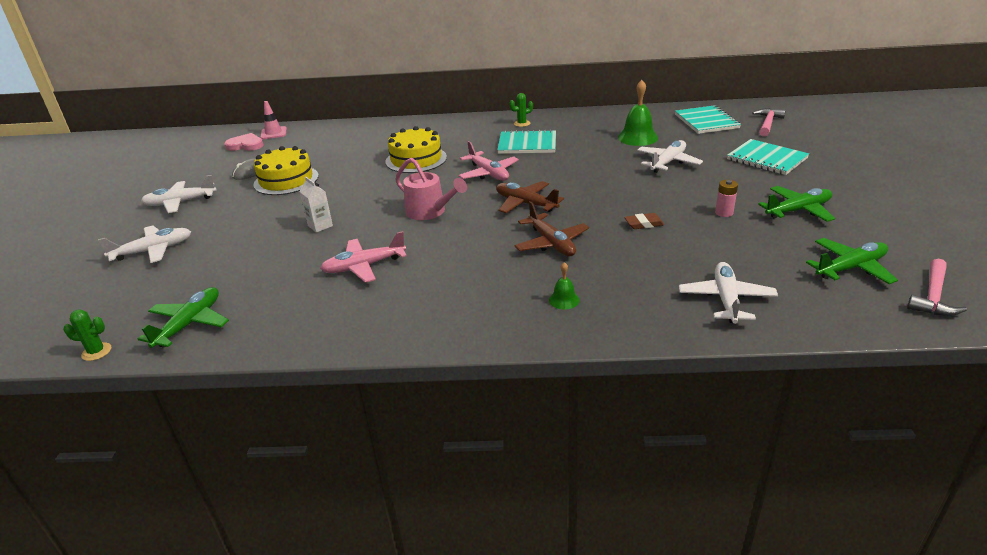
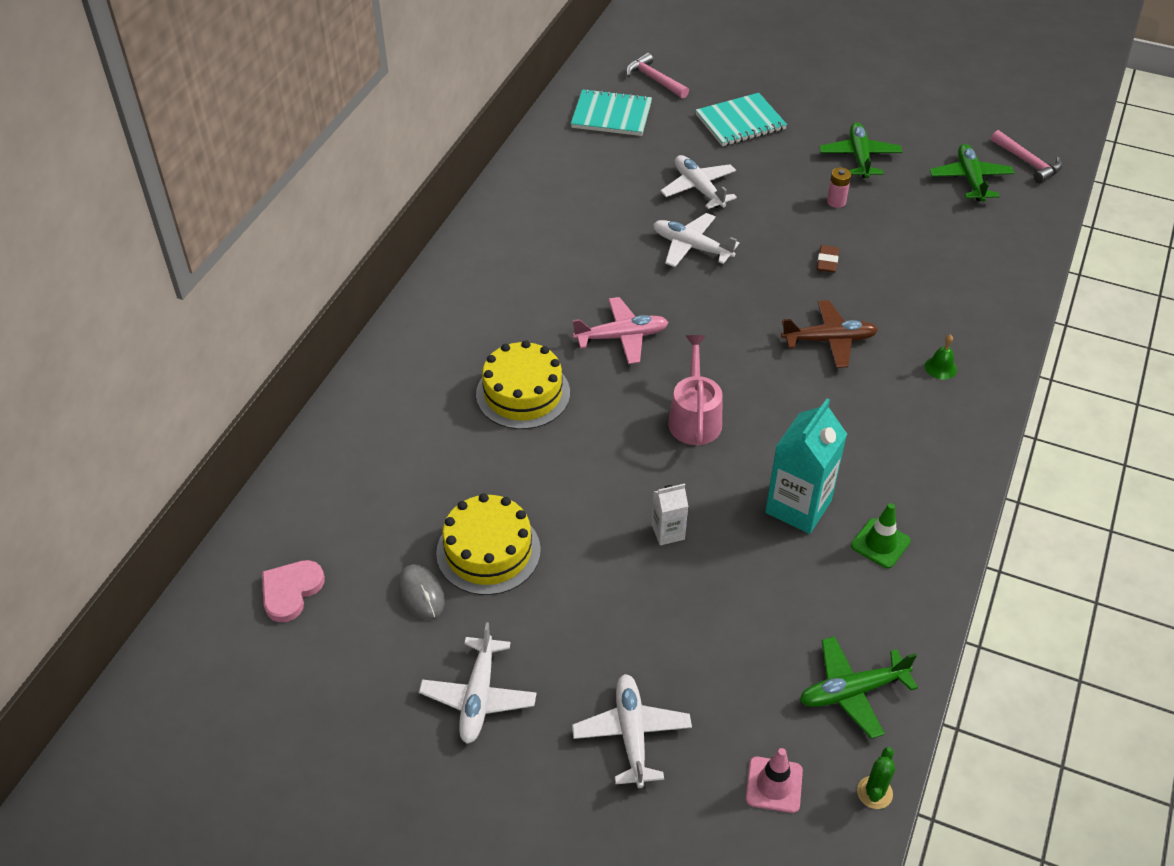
camera: 70 degrees left, 15 degrees up
green plane [138,287,229,348] -> green plane turned 60 degrees counterclockwise [800,636,918,739]
pink traffic cone [260,101,287,139] -> pink traffic cone moved to [746,748,803,813]
pink plane [320,231,407,283] -> turquoise carton [765,399,847,534]
pink watering can [395,158,467,220] -> pink watering can turned 60 degrees counterclockwise [668,335,723,445]
brown plane [496,181,564,213] -> none
turquoise notebook [497,129,556,154] -> none
green cactus [509,93,533,127] -> none
green bell [618,80,658,146] -> none
white plane [679,262,778,324] -> white plane moved to [653,213,739,267]
none -> green traffic cone [851,503,911,568]

